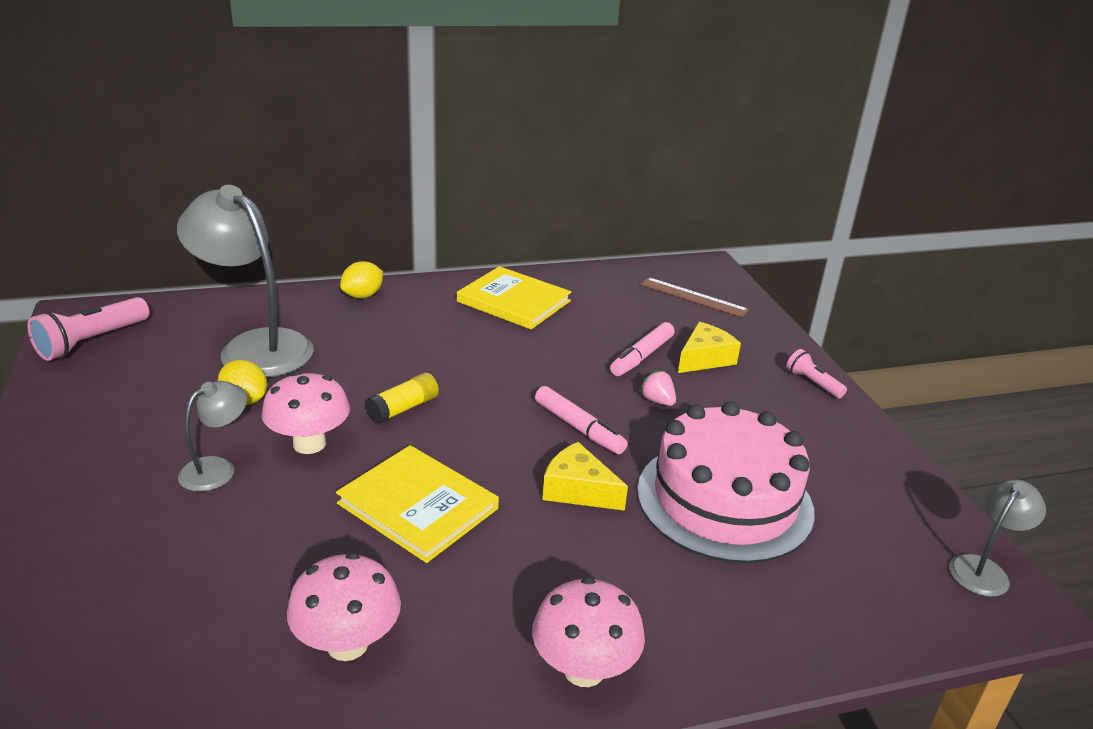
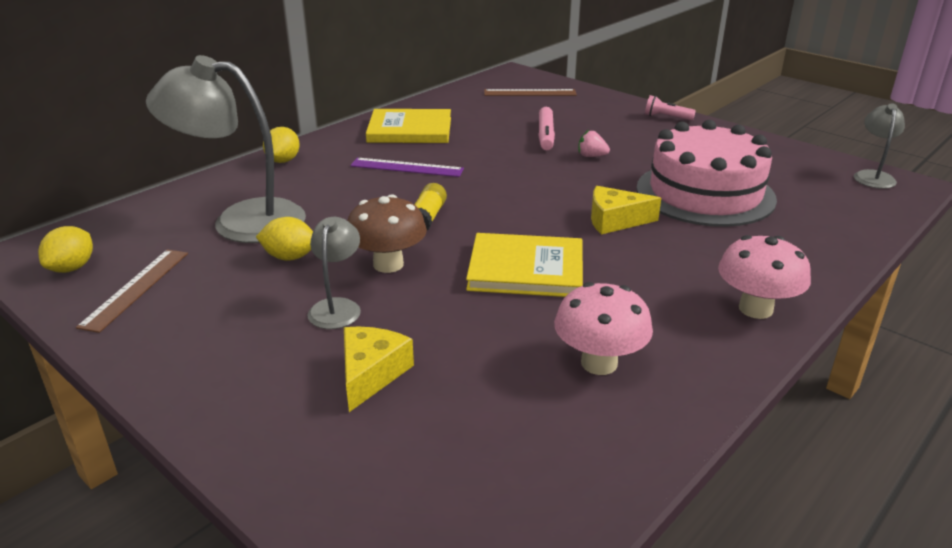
camera: 30 degrees left, 0 degrees up
pink flashlight [27,297,149,361] -> yellow lemon [38,226,93,273]
pink mushroom [262,372,350,454] -> brown mushroom [347,194,427,273]
pink marker [535,386,628,454] -> none
yellow cheese [678,322,741,373] -> yellow cheese moved to [344,327,414,412]
none -> brown ruler [76,249,188,333]
none -> purple ruler [350,158,464,177]

